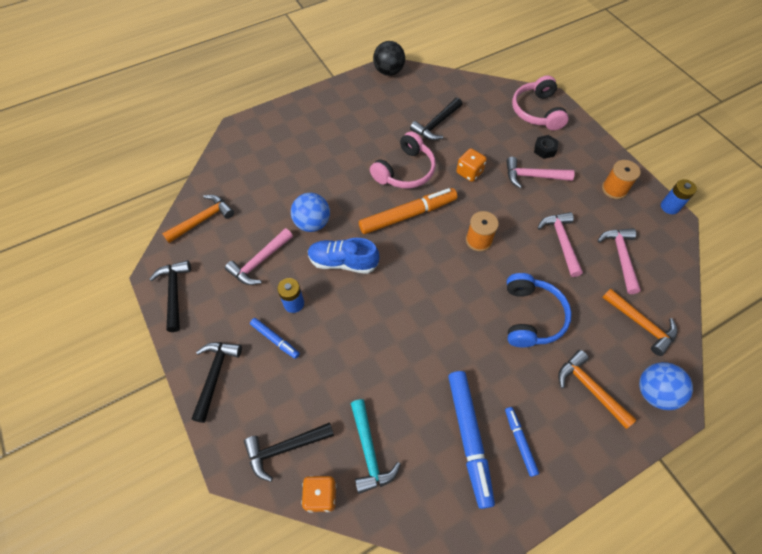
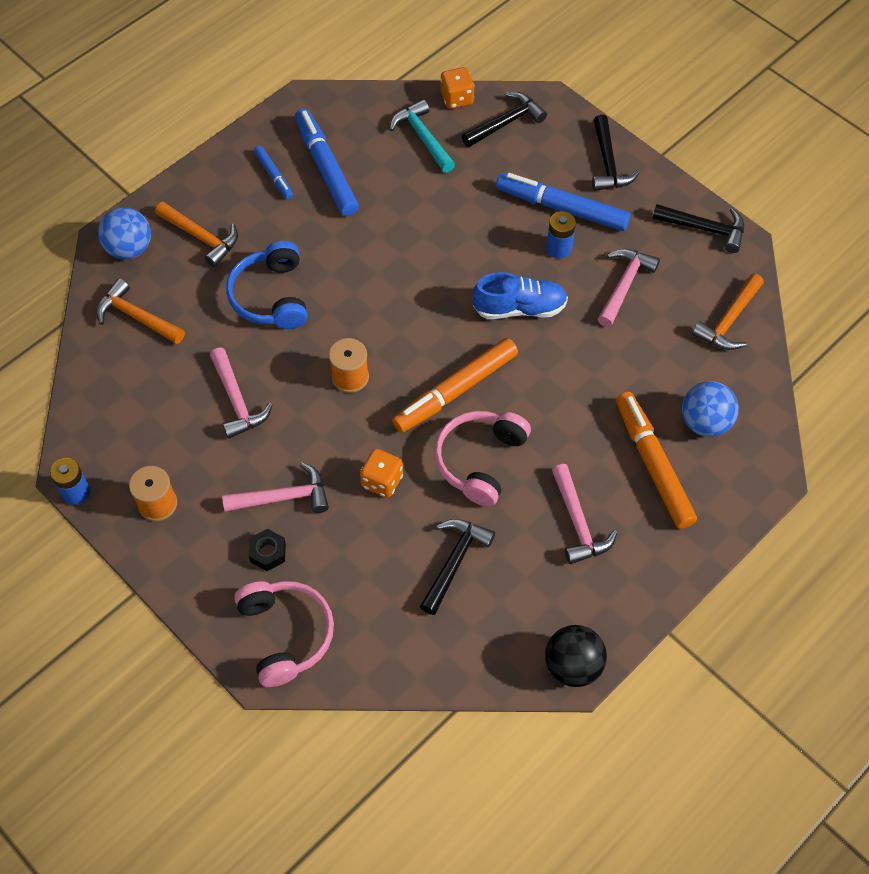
camera: 165 degrees right, 0 degrees up
black hammer [149,260,191,332] -> black hammer turned 45 degrees counterclockwise [652,204,744,253]
blue marker [250,318,300,359] -> blue marker [496,173,631,231], size x1.93
blue ball [291,193,330,232] -> blue ball moved to [682,381,739,437]
pink hammer [598,228,641,294] -> pink hammer moved to [552,464,617,564]
none -> orange marker [616,392,697,529]

